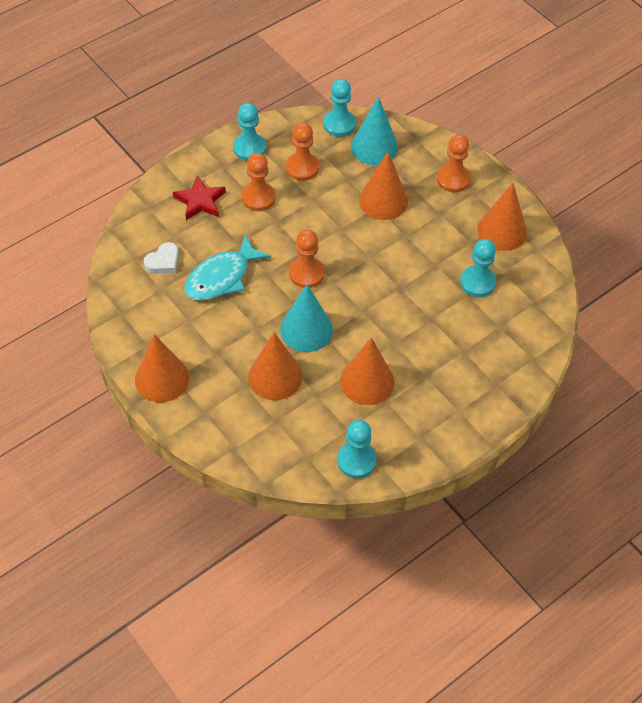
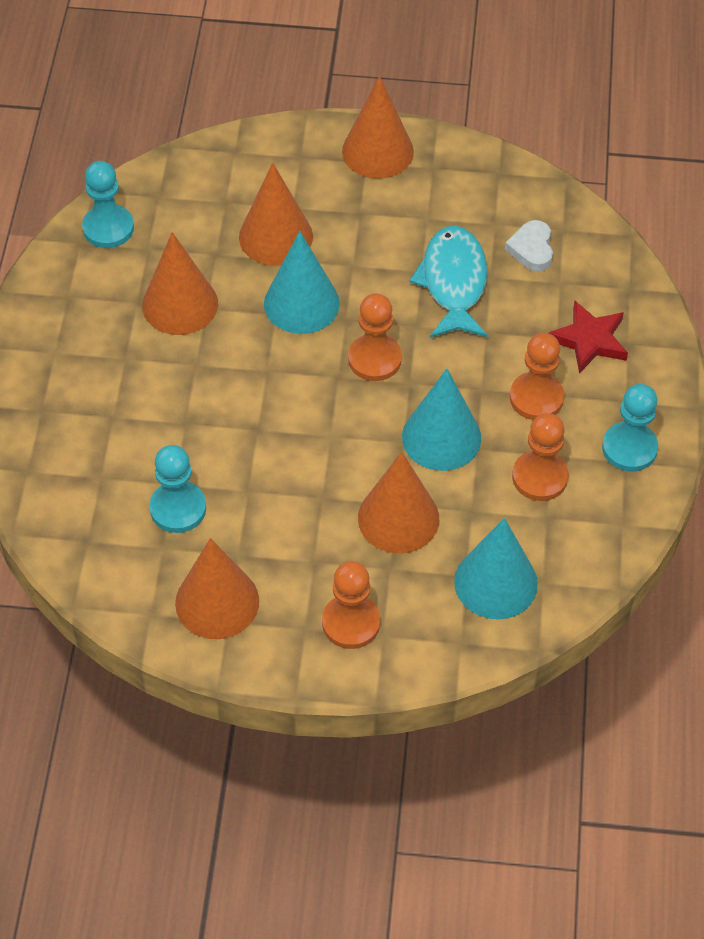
camera: 135 degrees right, 0 degrees up
turquoise pawn [323,79,356,137] -> none
none -> turquoise cone [402,369,481,471]

